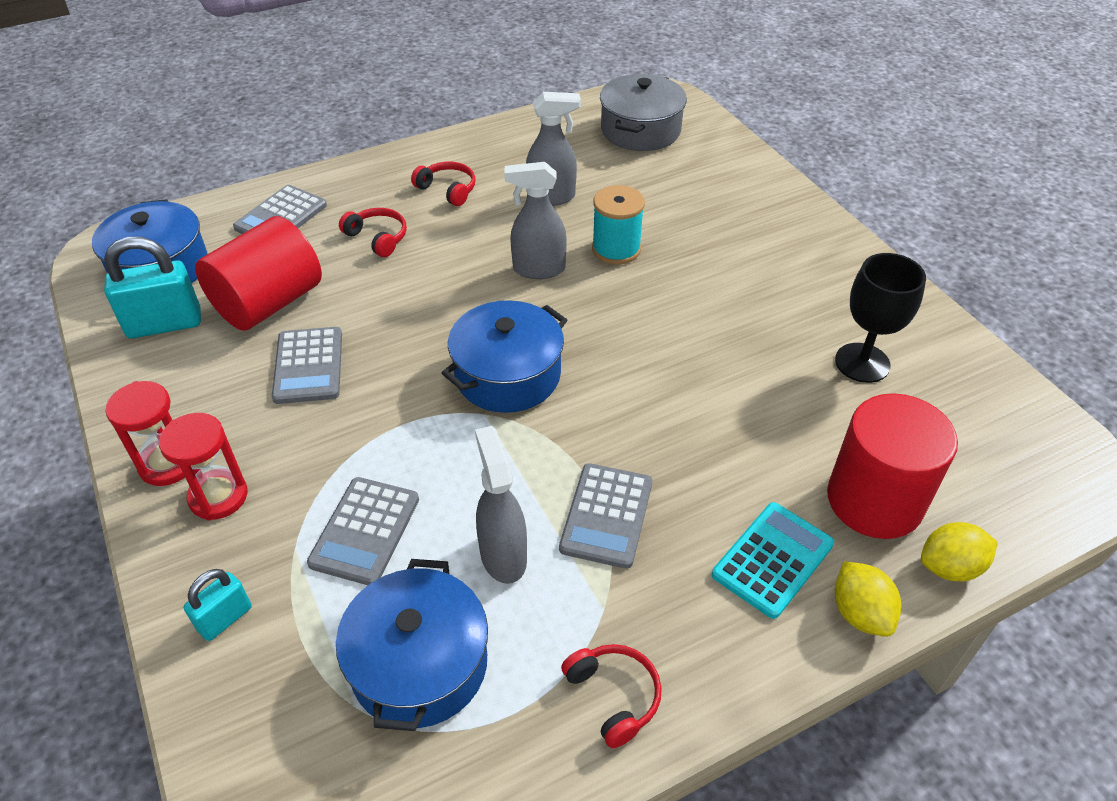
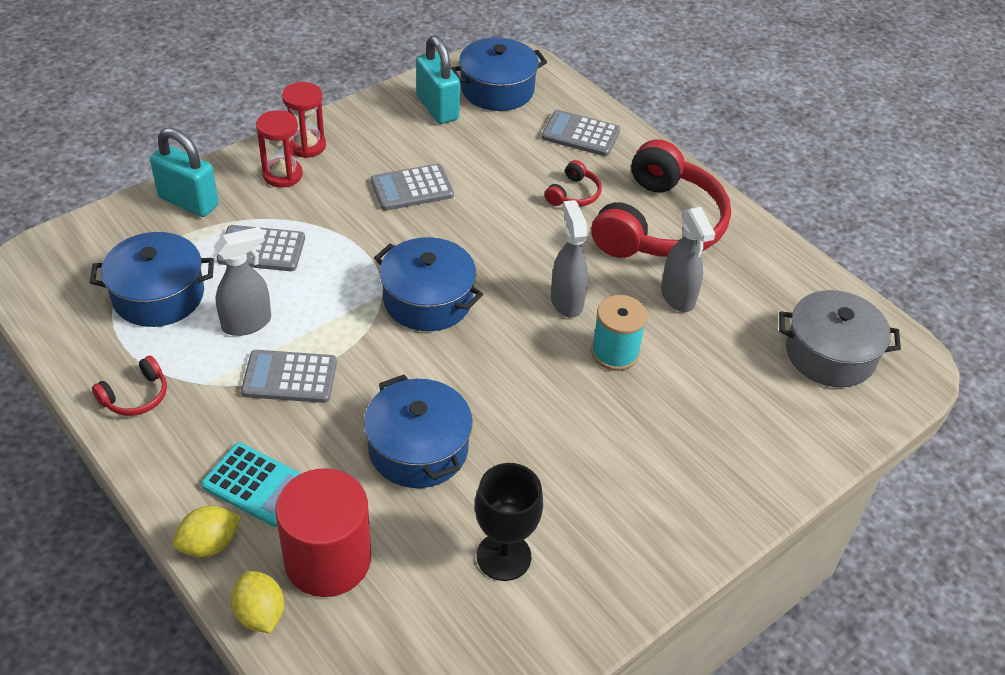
camera: 75 degrees right, 0 degrees up
turquoise padlock [184,569,252,641] -> turquoise padlock [150,127,219,217], size x1.77
red cylinder [195,216,322,331] -> none
red headphones [411,162,476,206] -> red headphones [591,139,731,258], size x2.43
none -> blue pot [364,375,472,488]

